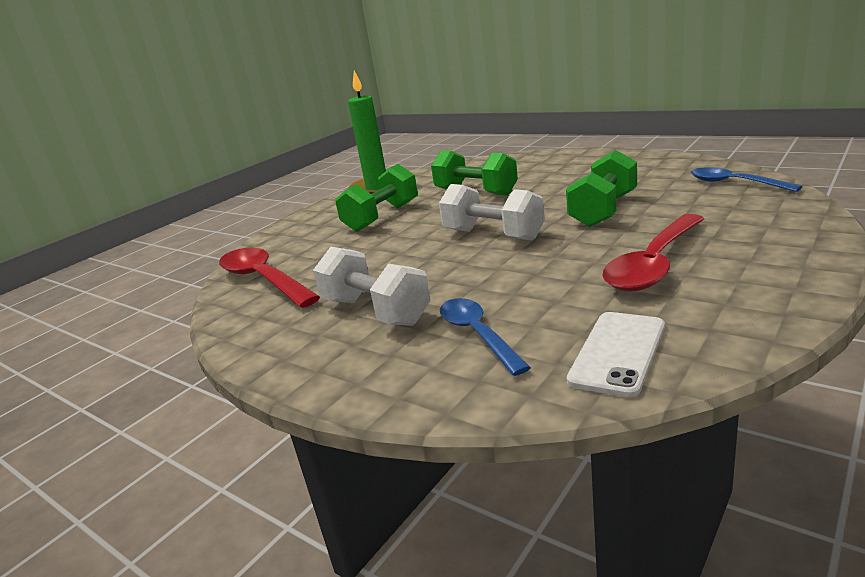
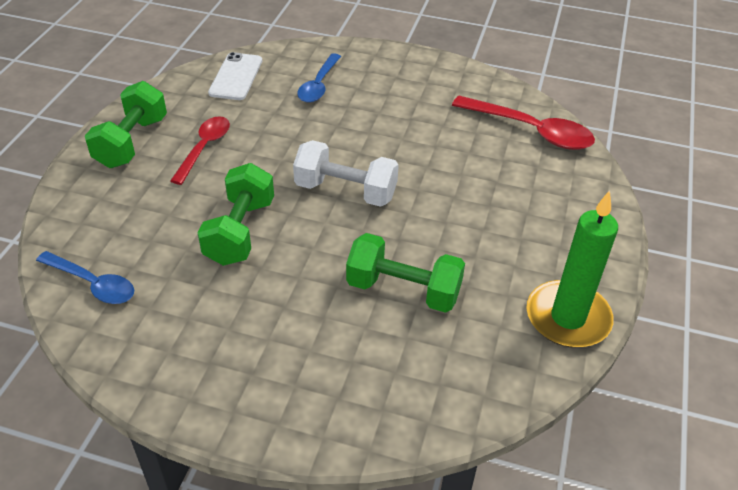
camera: 155 degrees right, 20 degrees up
white dumbbell [313,247,431,326] -> none
green dumbbell [335,164,418,232] -> green dumbbell moved to [85,81,167,168]
blue spoon [440,298,531,376] -> blue spoon turned 60 degrees clockwise [297,53,341,103]
red spoon [602,214,704,291] -> red spoon [170,116,230,185], size x0.66

